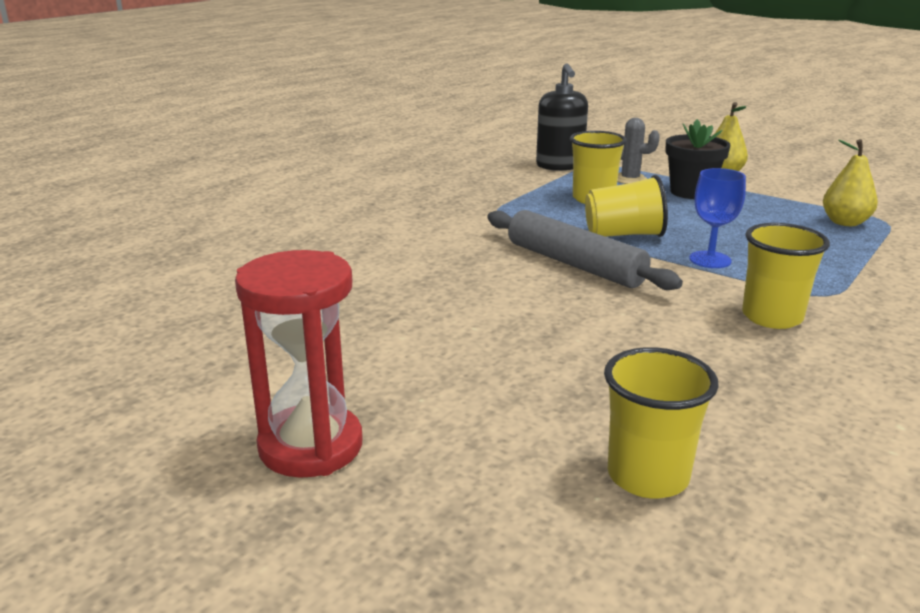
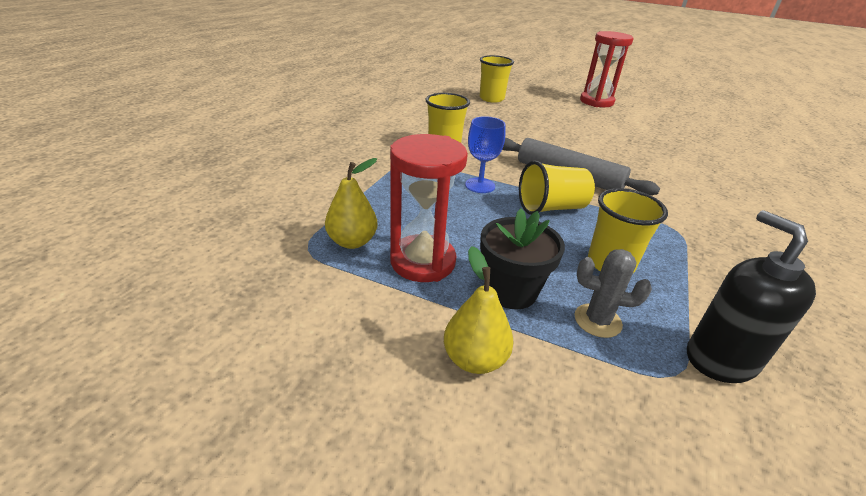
camera: 165 degrees right, 10 degrees up
none -> red hourglass [390,134,468,282]

